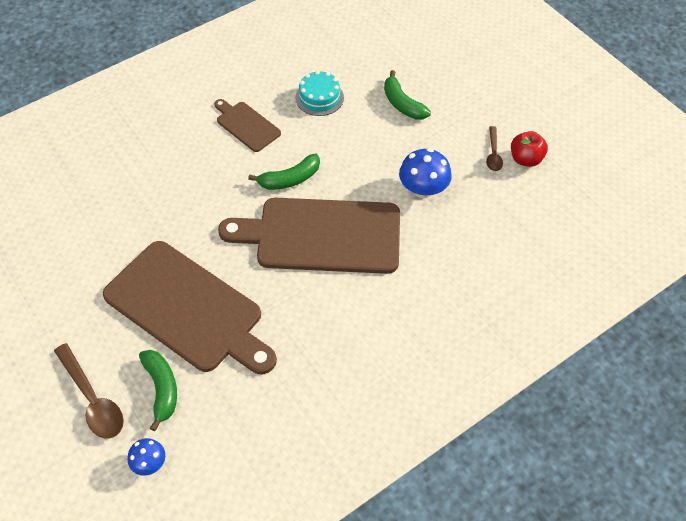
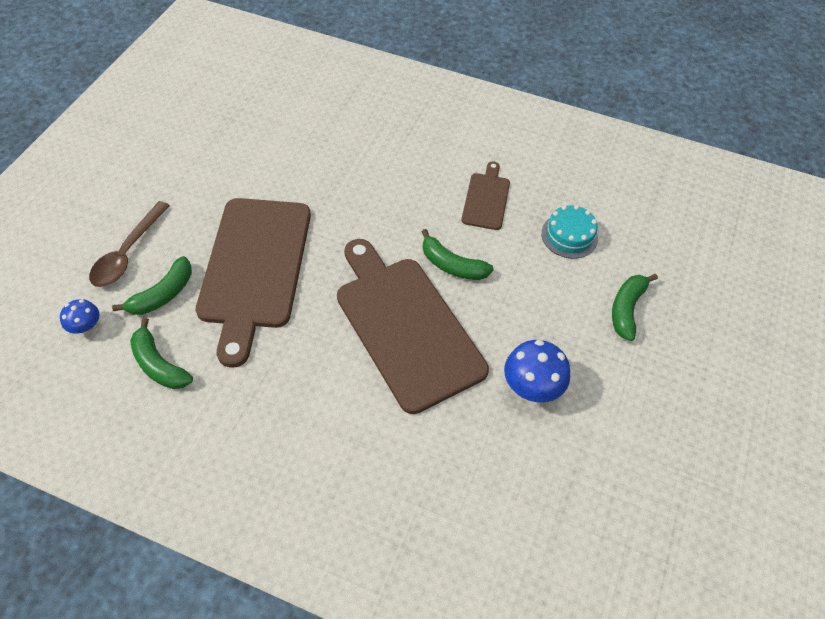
camera: 55 degrees right, 0 degrees up
brown spoon [486,126,503,171] -> none
red apple [511,131,548,167] -> none
none -> green banana [130,318,193,389]

